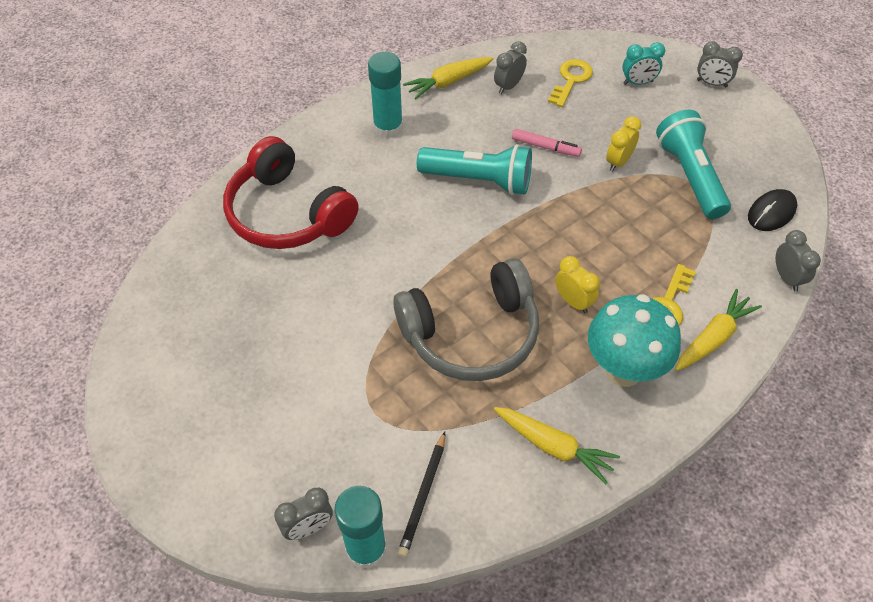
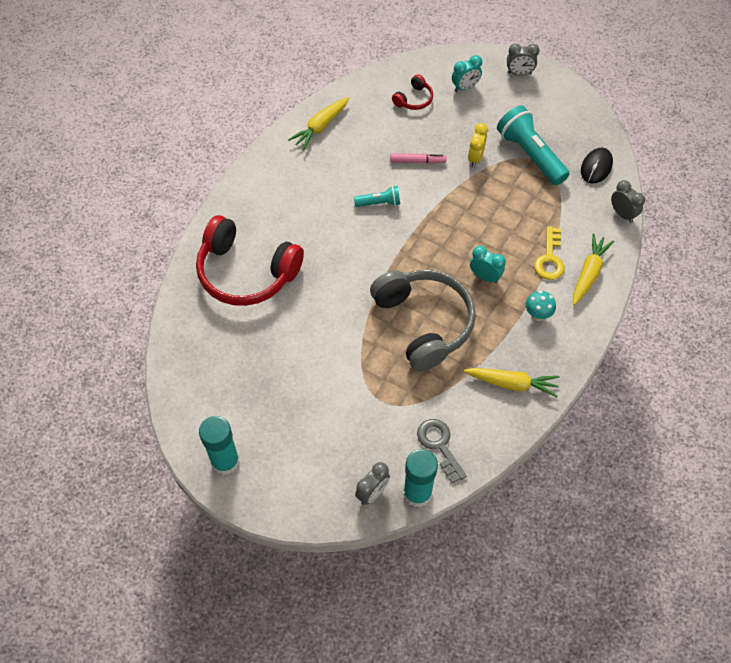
camera: 20 degrees left, 5 degrees up
turquoise glue stick [368,52,403,138] -> turquoise glue stick moved to [199,416,240,475]
grey headphones [393,258,539,381] -> grey headphones turned 75 degrees counterclockwise [370,270,476,372]
black pencil [397,432,445,558] -> grey key [417,419,467,483]
turquoise flashlight [417,144,532,195] -> turquoise flashlight [354,186,400,207], size x0.52
grey clock [494,41,527,94] -> none
yellow key [548,59,593,107] -> red headphones [392,74,433,110]
yellow clock [555,256,600,313] -> turquoise clock [470,246,506,283]
turquoise mushroom [588,294,681,387] -> turquoise mushroom [525,291,556,321], size x0.47

